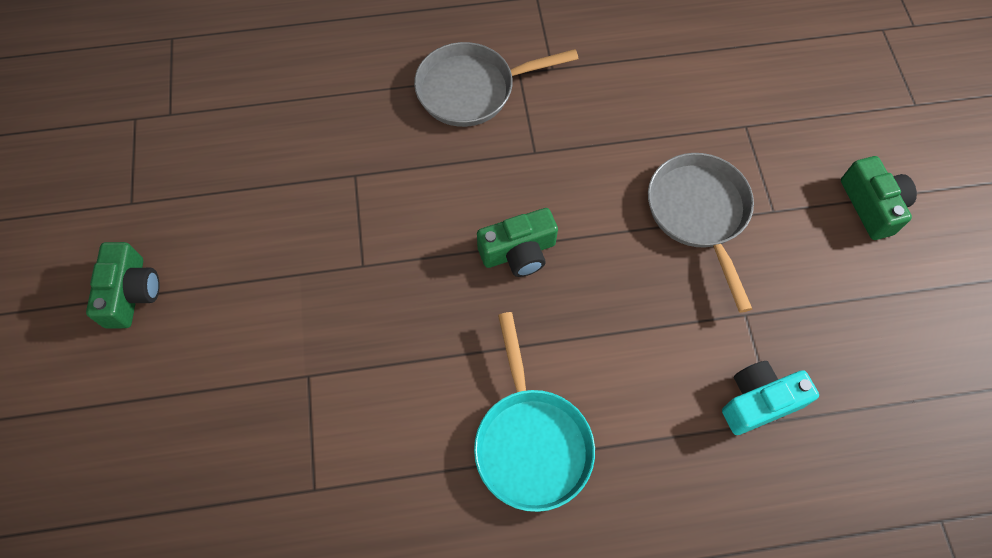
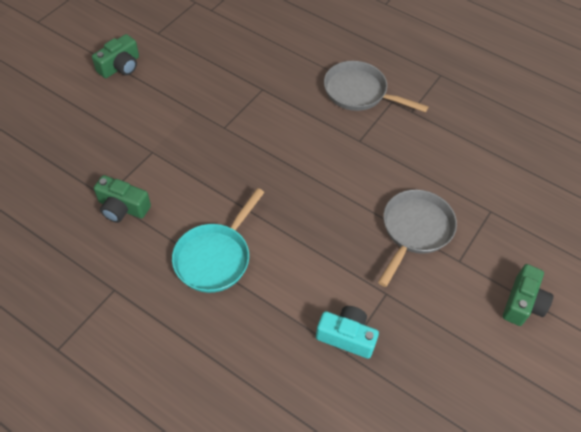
camera: 40 degrees right, 10 degrees down
green camera [477,208,558,277] -> green camera moved to [94,175,151,223]

